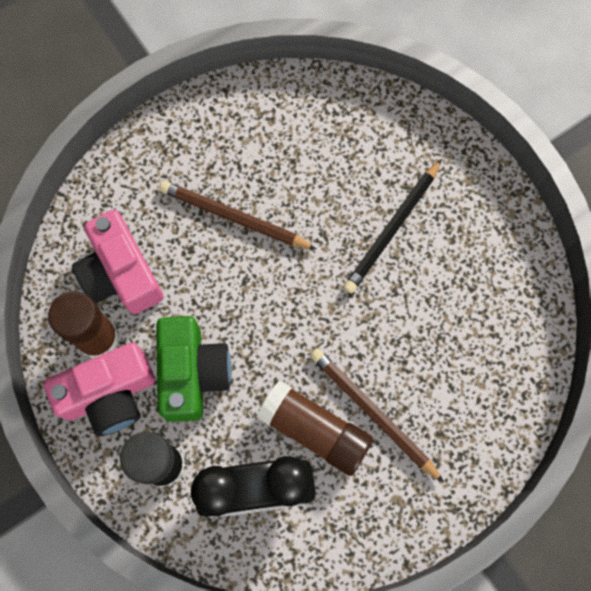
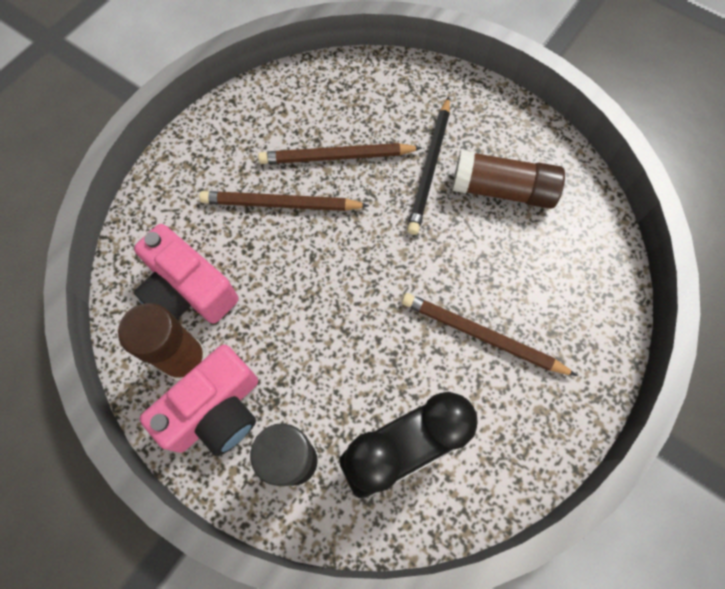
camera: 20 degrees left, 5 degrees down
green camera [156,316,232,422] -> none
brown glue stick [257,381,373,476] -> brown glue stick moved to [452,150,565,209]
none -> brown pencil [258,143,422,164]

